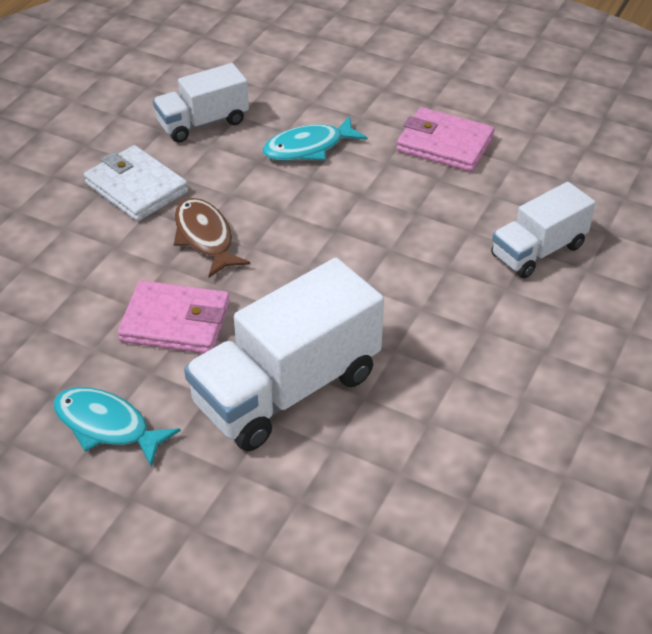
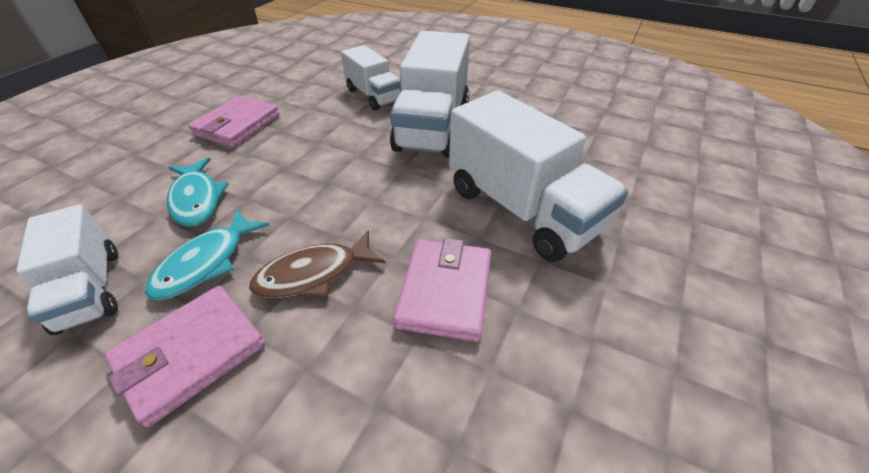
camera: 90 degrees left, 0 degrees up
turquoise fish [53,387,181,466] -> turquoise fish moved to [145,209,270,300]
white wallet [84,145,188,221] -> pink wallet [105,286,265,427]
none -> white truck [390,31,470,157]

